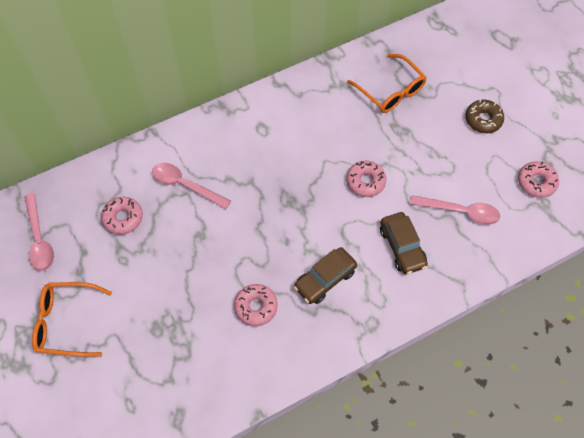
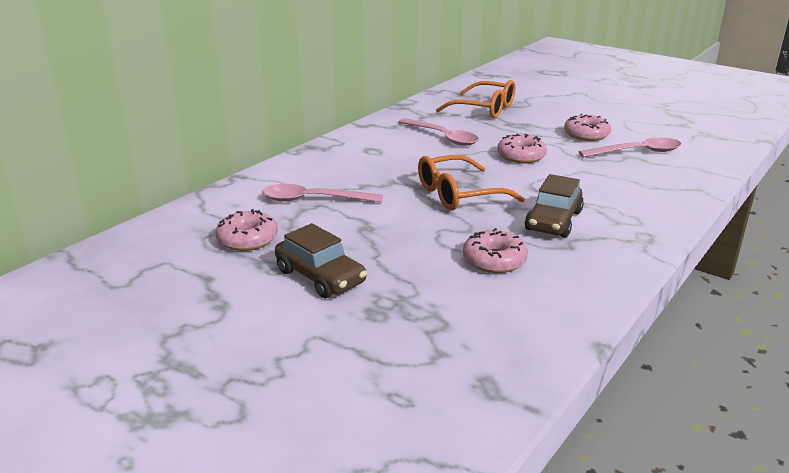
camera: 25 degrees left, 35 degrees down
pink spoon [25,193,54,271] -> pink spoon moved to [399,118,479,146]
orange glasses [32,282,112,357] -> orange glasses moved to [418,155,525,210]
brown car [380,212,428,274] -> brown car moved to [275,223,367,298]
brown donut [465,100,504,133] -> none
pink donut [518,161,559,198] -> pink donut moved to [564,114,611,141]

